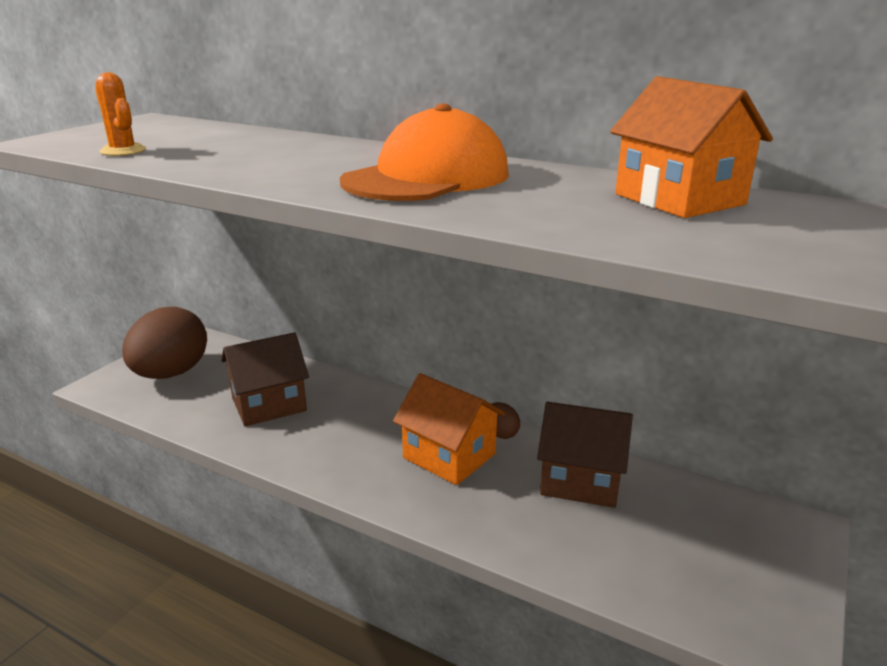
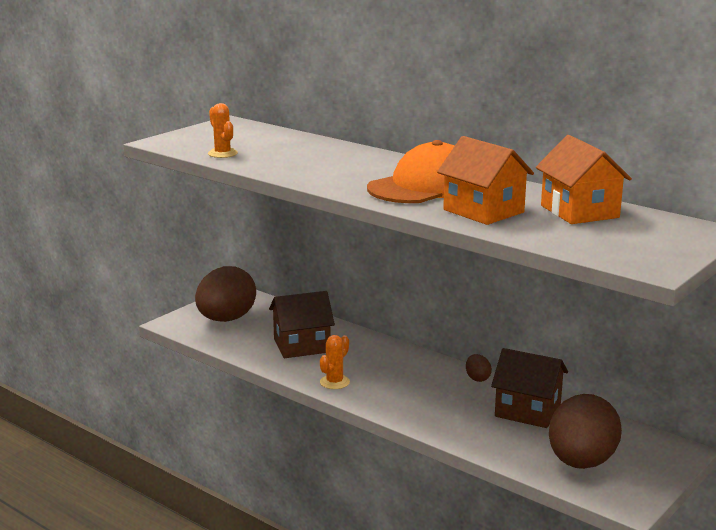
camera: 10 degrees right, 5 degrees down
orange house [393,373,505,485] -> orange house moved to [437,136,534,225]
none -> orange cactus [320,335,350,389]
none -> brown egg [549,394,622,469]

